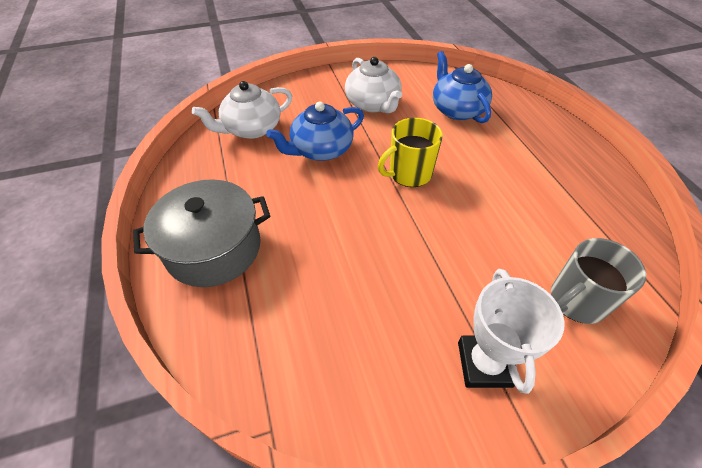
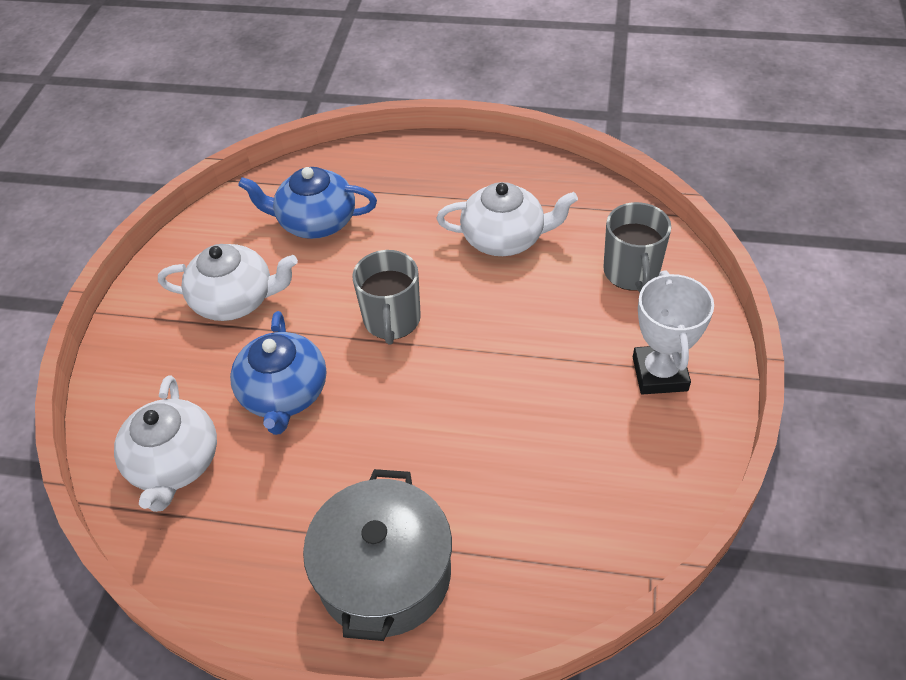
camera: 60 degrees left, 0 degrees up
yellow mug [378,118,443,187] -> grey mug [352,250,421,344]
white trophy [458,269,565,394] -> white trophy turned 60 degrees clockwise [633,271,714,395]
none -> white teapot [437,182,578,256]

